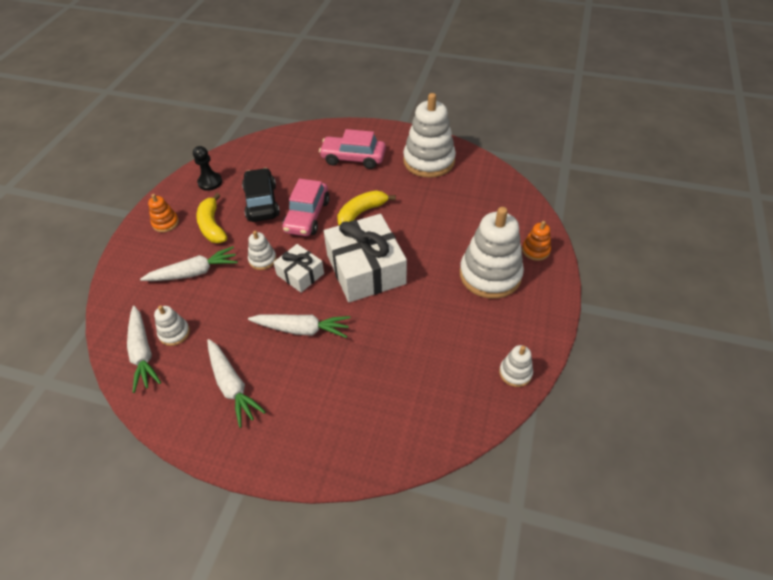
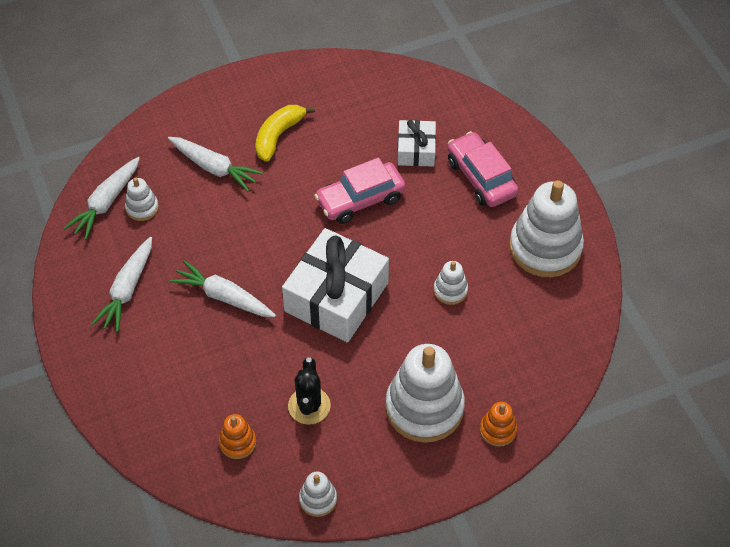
camera: 50 degrees right, 5 degrees up
orange stacking toy [148,194,179,232] -> orange stacking toy moved to [219,414,256,459]
black pawn [193,146,222,191] -> none
black car [242,168,280,222] -> none
white stacking toy [248,231,276,270] -> white stacking toy moved to [434,261,468,305]
white carrot [248,314,351,338] -> white carrot turned 150 degrees clockwise [169,260,276,317]
white gift [273,244,324,293] -> white gift moved to [398,120,436,167]
yellow banana [337,190,396,225] -> none
none -> black cactus [288,357,331,425]

